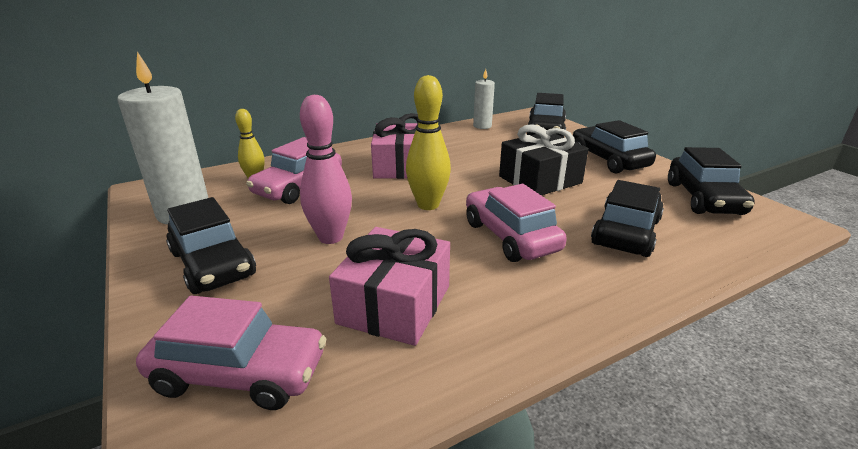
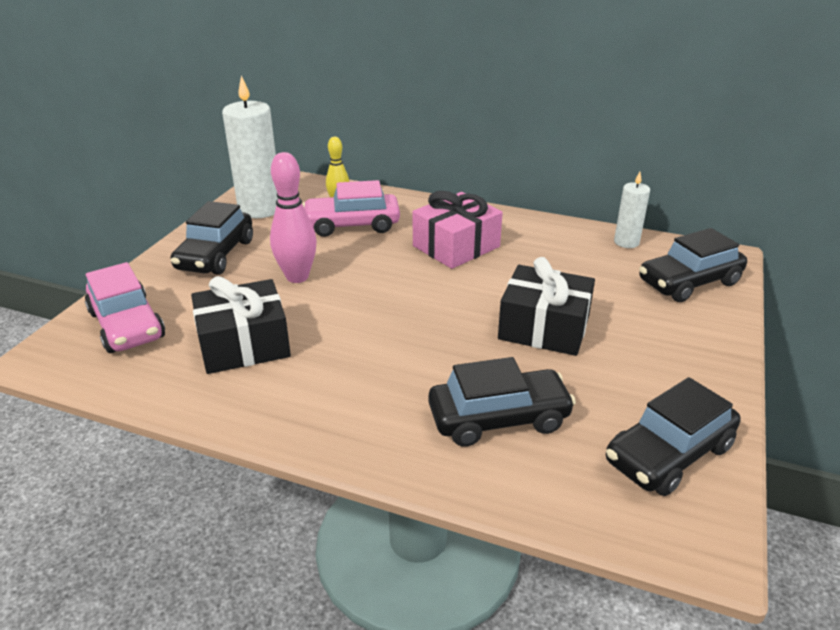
camera: 50 degrees right, 5 degrees up
pink gift [329,227,450,346] -> black gift [191,276,291,374]
yellow bowling pin [406,75,451,210] -> none
pink car [466,184,567,262] -> none
black car [573,120,656,173] -> none

